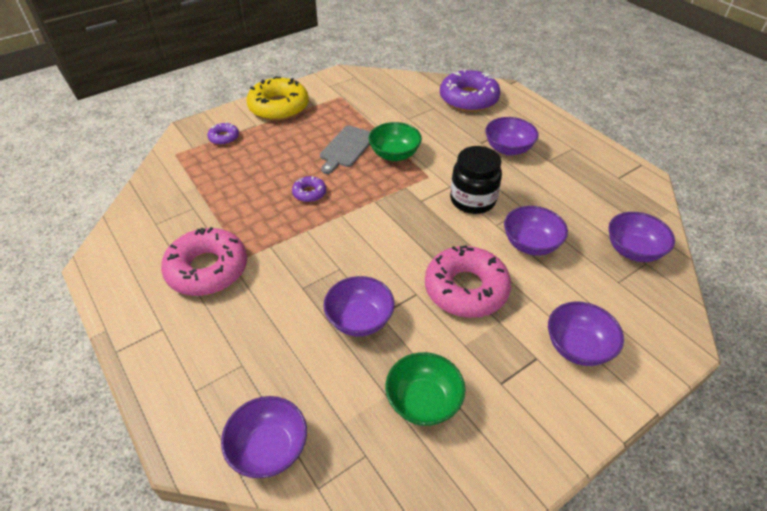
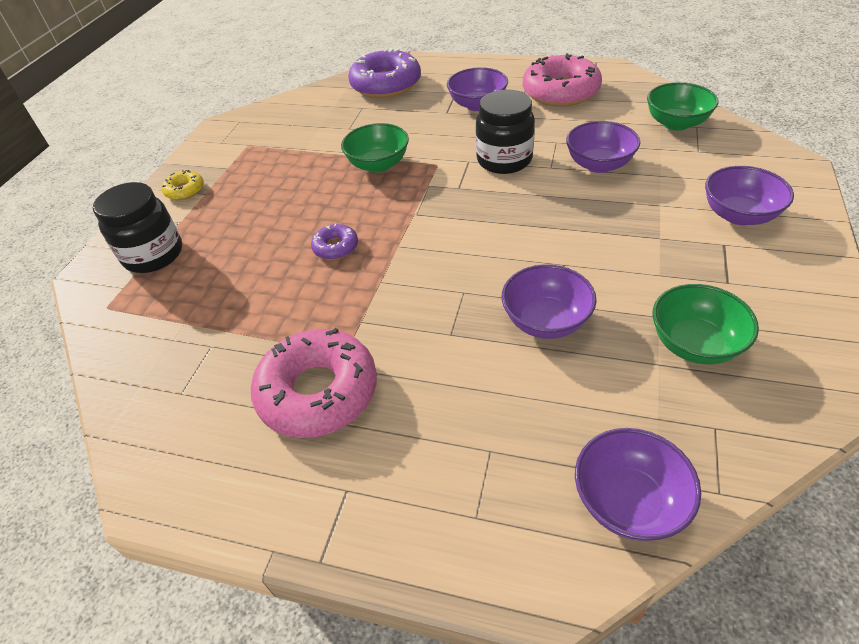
camera: 35 degrees left, 0 degrees up
purple donut [207,122,239,145] -> black jar [93,182,182,273]
yellow donut [246,76,309,121] -> yellow donut [162,170,204,200], size x0.47
grey cutting board [320,125,370,174] -> none
pink donut [425,245,511,318] -> pink donut moved to [523,53,602,106]
purple bowl [608,212,675,262] -> green bowl [647,82,718,131]

